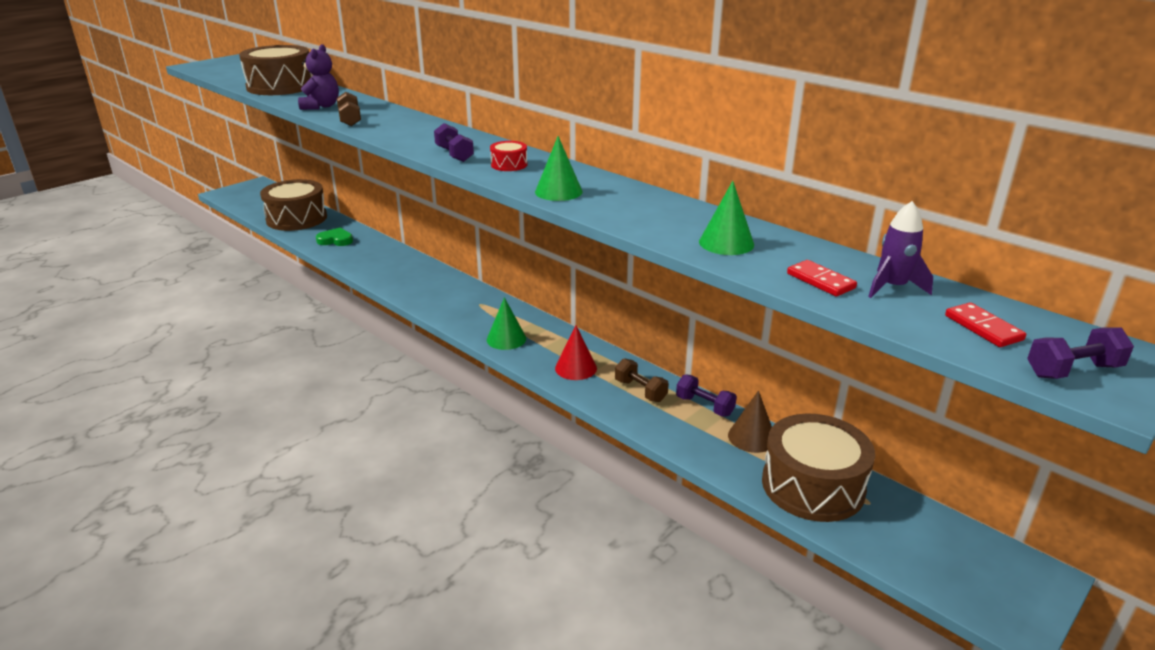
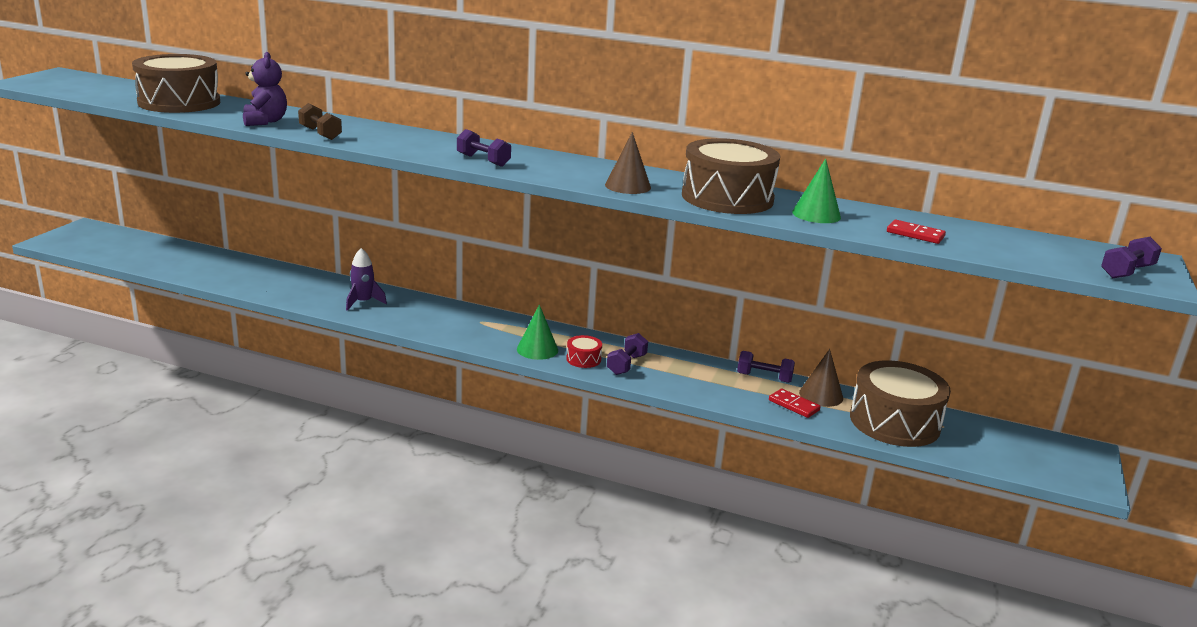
camera: 25 degrees left, 5 degrees down
brown drum [260,179,327,231] -> brown drum moved to [682,138,780,214]
green heart [316,227,353,246] -> none
red drum [490,141,528,171] -> red drum moved to [566,335,602,368]
green cone [535,136,583,201] -> brown cone [605,132,651,194]
red cone [555,325,597,380] -> purple dumbbell [607,333,648,375]
brown dumbbell [615,358,669,402] -> none
purple rocket [868,201,933,298] -> purple rocket moved to [346,248,387,311]
red domino [945,302,1026,347] -> red domino moved to [769,389,821,418]

